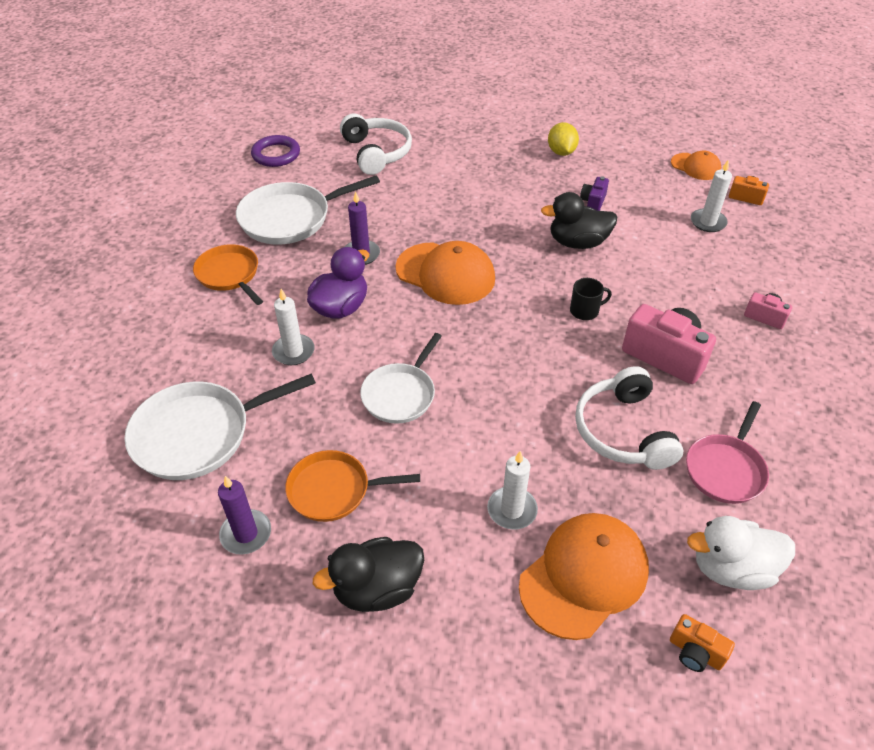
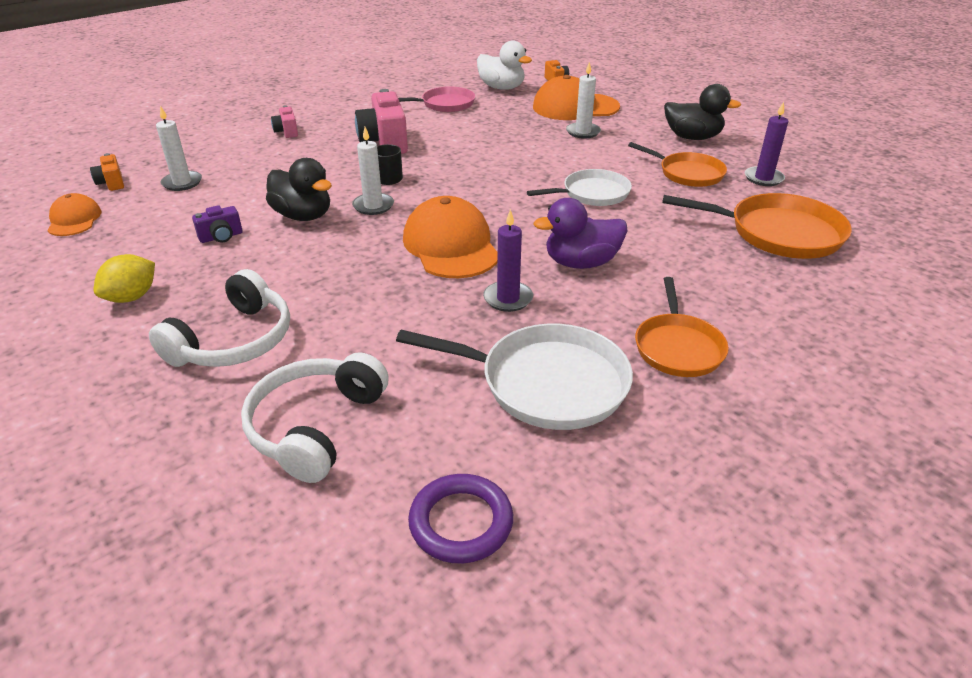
camera: 140 degrees left, 10 degrees down
white pan [125,374,316,480] -> orange pan [662,193,852,259]
white candle [272,289,315,365] -> white candle moved to [352,127,394,215]
white headphones [575,366,683,470] -> white headphones moved to [149,269,290,367]

